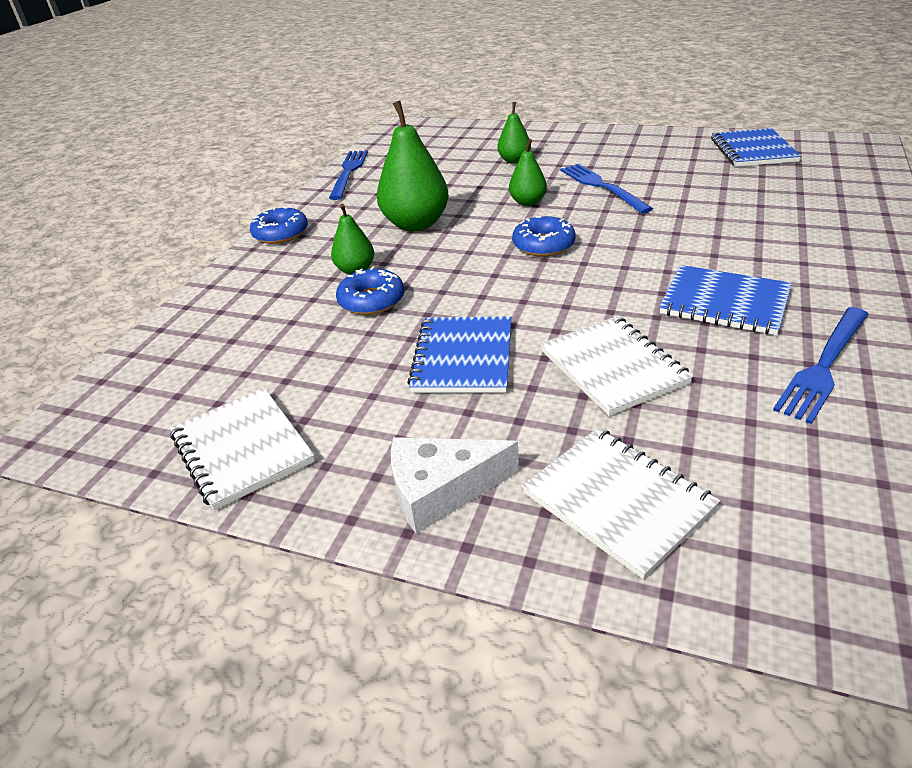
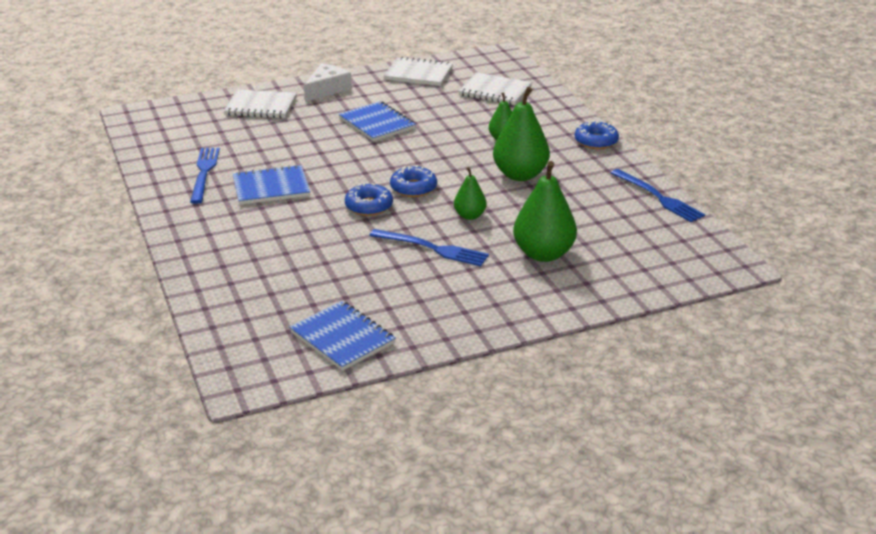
camera: 135 degrees right, 5 degrees down
blue donut [336,266,405,315] -> blue donut moved to [345,183,393,216]
green pear [497,102,531,164] -> green pear [513,161,577,262], size x1.82
white notebook [540,316,693,416] -> white notebook moved to [458,72,532,105]

